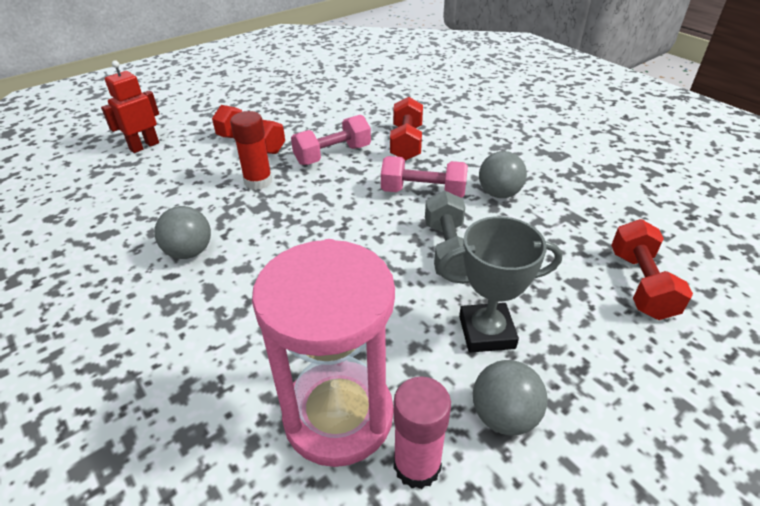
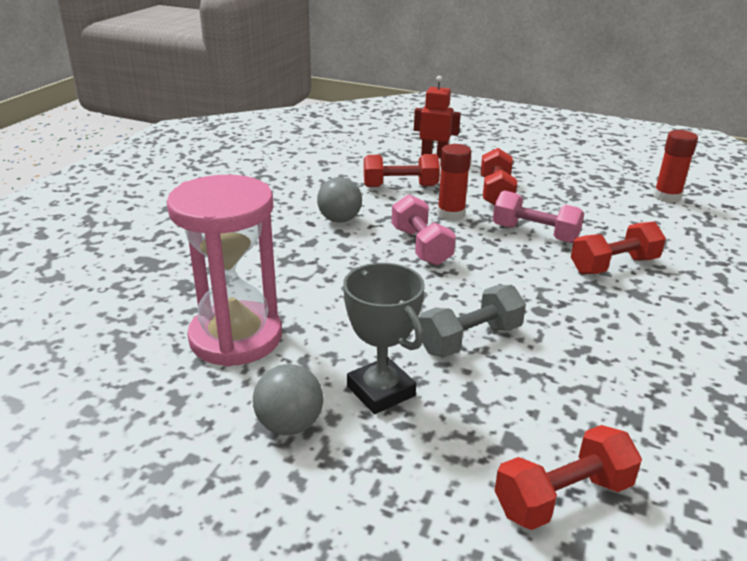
camera: 60 degrees right, 10 degrees down
pink dumbbell [381,156,468,198] -> pink dumbbell moved to [392,194,456,266]
pink glue stick [393,376,451,489] -> none
grey ball [479,151,527,198] -> none
none -> red dumbbell [364,154,440,187]
none -> red glue stick [653,130,698,203]

